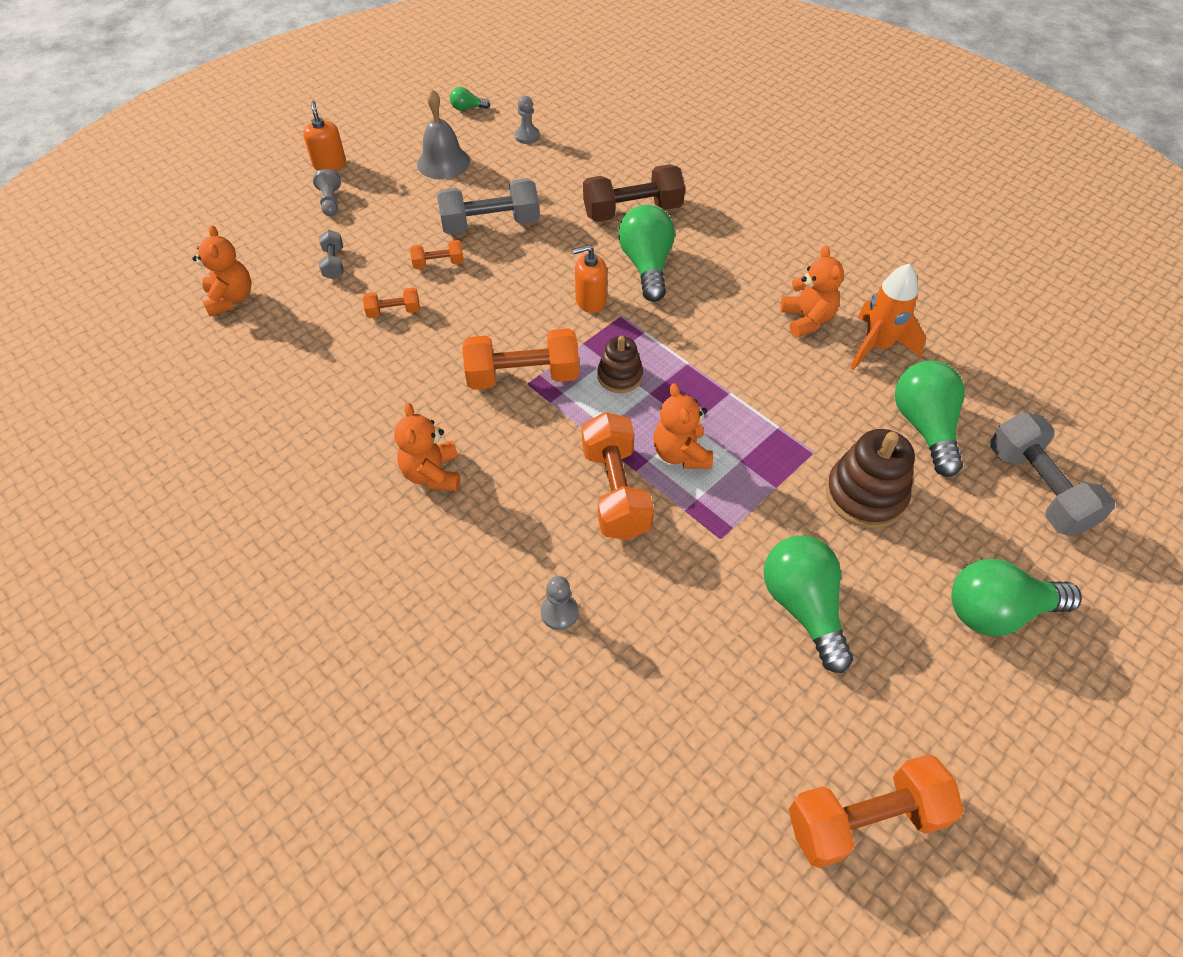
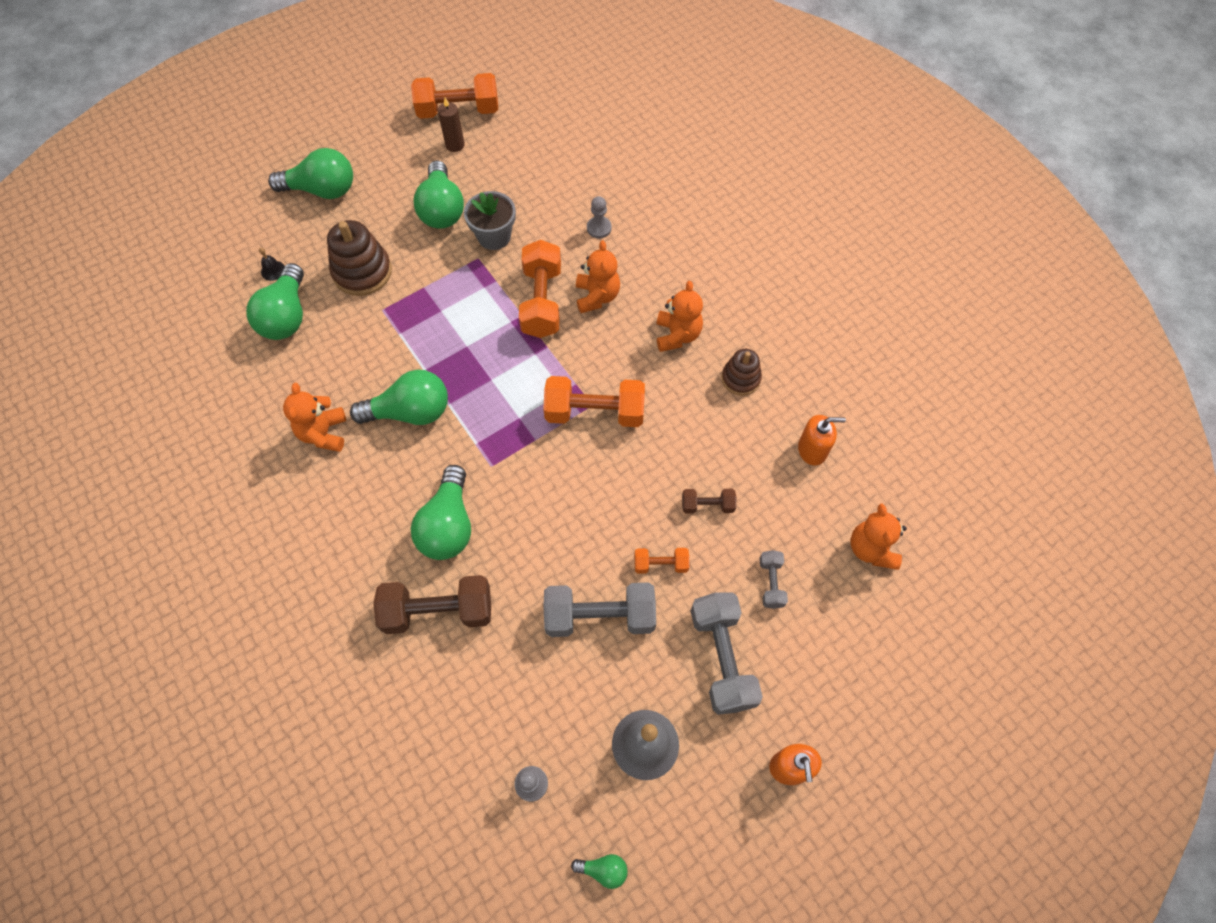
camera: 170 degrees left, 10 degrees up
grey pawn [313,169,341,216] -> none
orange dumbbell [363,288,420,318] -> brown dumbbell [682,489,736,514]
orange soap dispenser [572,245,607,313] -> orange soap dispenser moved to [798,415,846,465]
brown stacking toy [597,336,643,393] -> brown stacking toy moved to [722,349,762,396]
orange teddy bear [653,383,713,469] -> orange teddy bear moved to [576,240,620,313]
orange rocket [850,263,926,370] -> none
grey dumbbell [990,412,1115,535] -> grey dumbbell moved to [691,592,763,715]
none -> black bell [259,248,285,281]
none -> green light bulb [350,370,448,425]
none -> brown candle [438,97,465,152]
none -> grey flower pot [464,191,516,250]

